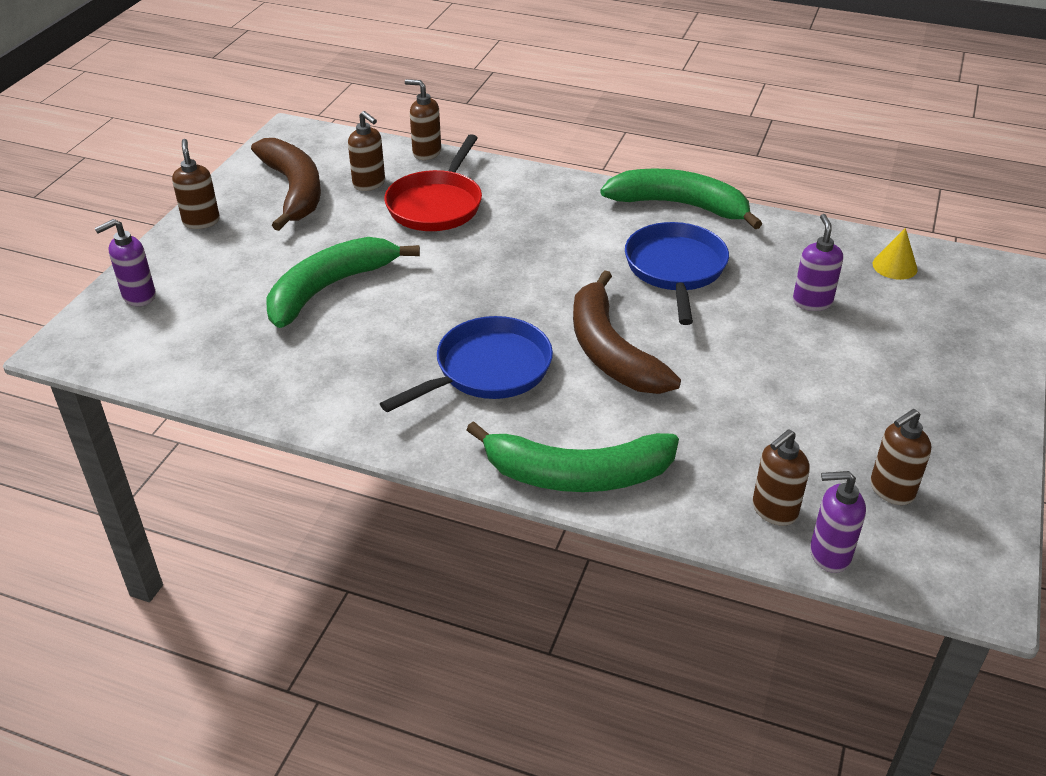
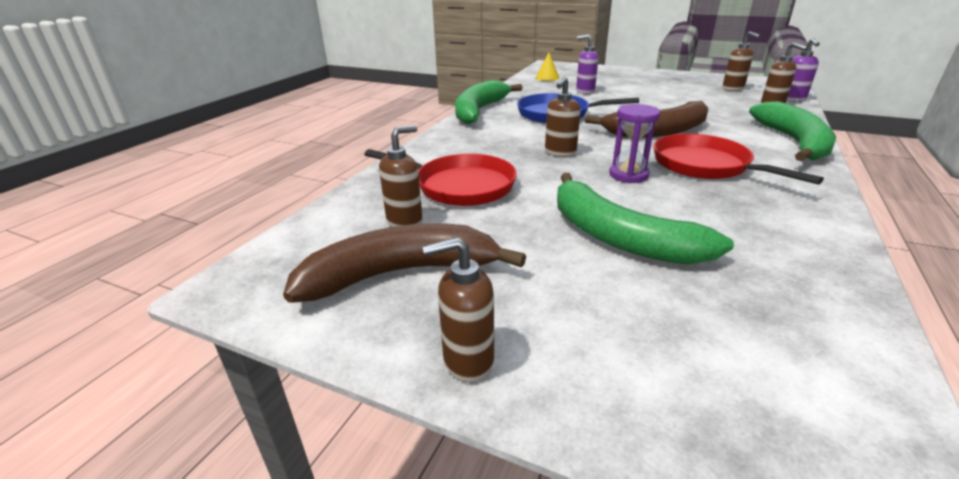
camera: 85 degrees left, 10 degrees down
purple soap dispenser [95,219,156,306] -> none
blue pan [380,316,553,412] -> red pan [654,134,824,185]
brown soap dispenser [405,79,441,160] -> brown soap dispenser moved to [545,77,581,157]
none -> purple hourglass [609,104,660,183]

